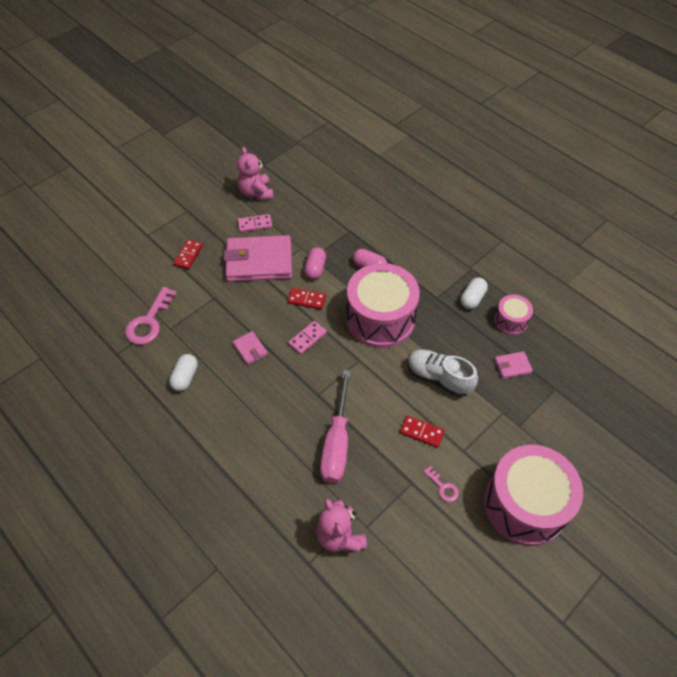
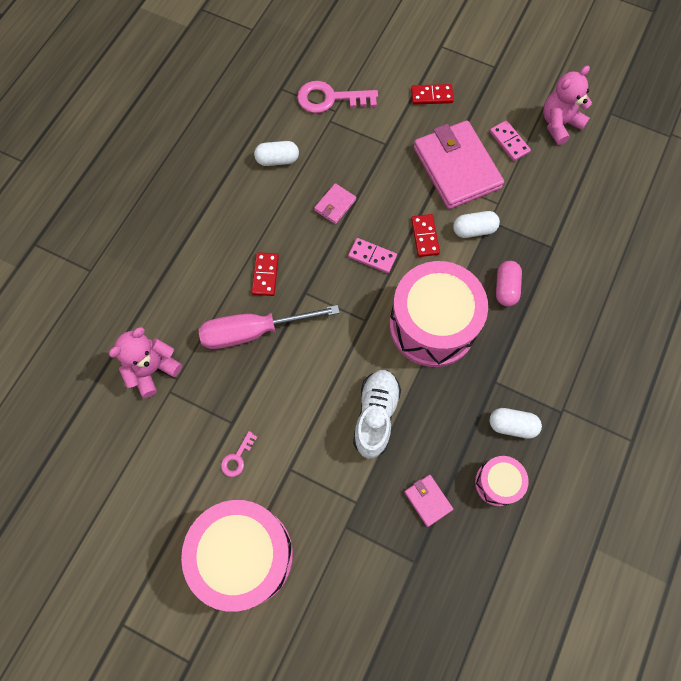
camera: 70 degrees right, 15 degrees up
pink capsule [304,247,326,279] -> white capsule [453,211,500,238]
red domino [400,415,445,448] -> red domino moved to [252,252,279,296]

